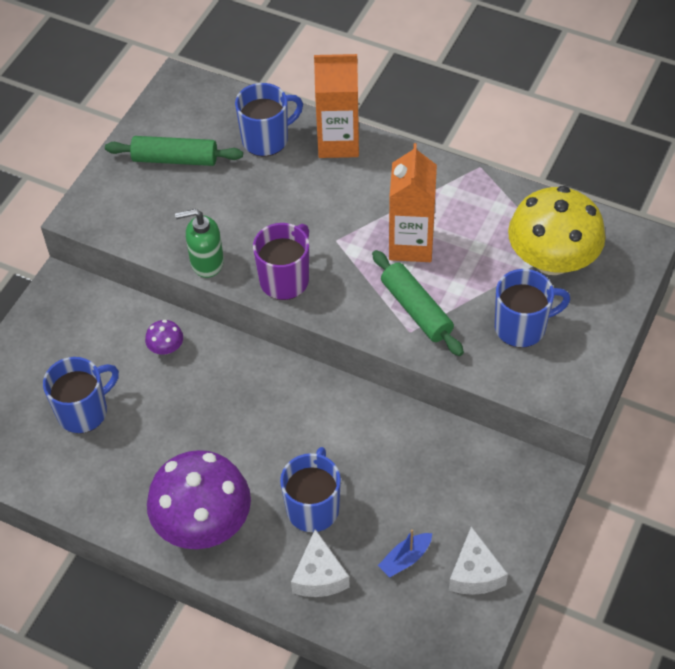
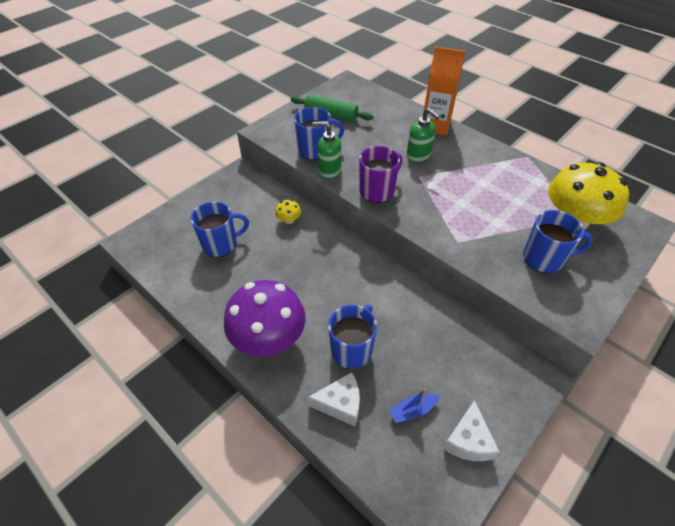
camera: 15 degrees right, 5 degrees down
purple mushroom [145,320,183,354] -> yellow mushroom [275,200,301,224]
blue mug [235,83,303,157] -> blue mug moved to [294,107,344,160]
white cheese [291,529,350,597] -> white cheese turned 105 degrees counterclockwise [308,372,360,426]
green rolling pin [372,250,464,356] -> none
orange carton [389,143,437,262] -> none
none -> green soap dispenser [407,108,440,163]

